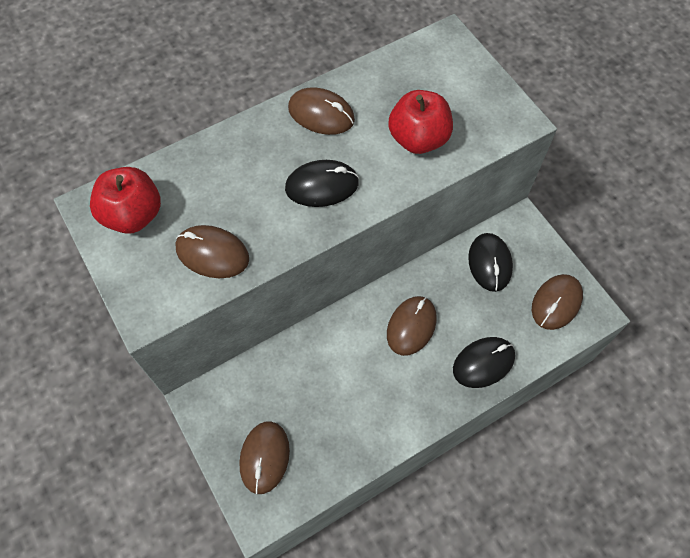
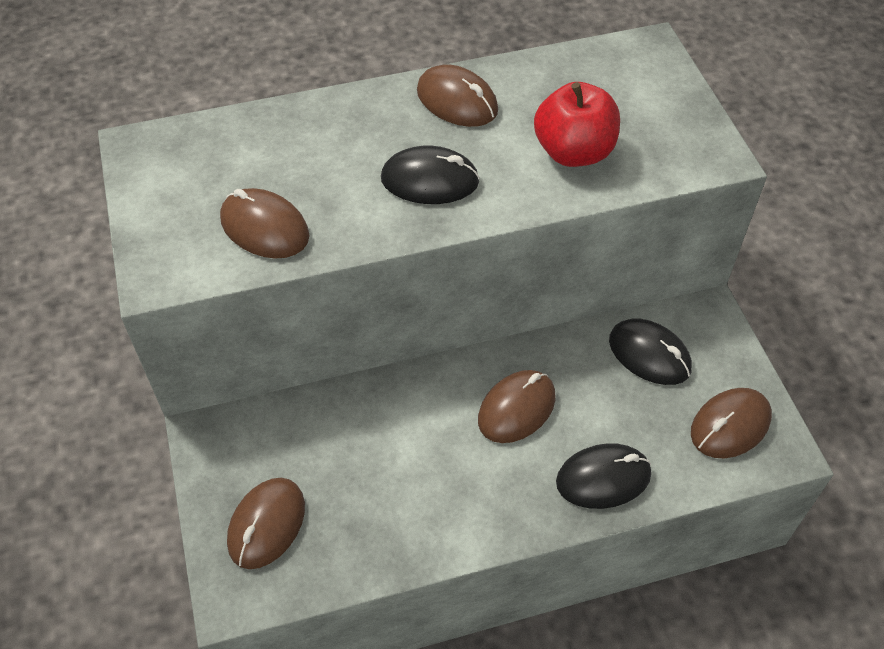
camera: 15 degrees right, 10 degrees down
red apple [90,167,161,234] -> none
black mouse [468,233,513,292] -> black mouse turned 60 degrees counterclockwise [609,319,692,385]

